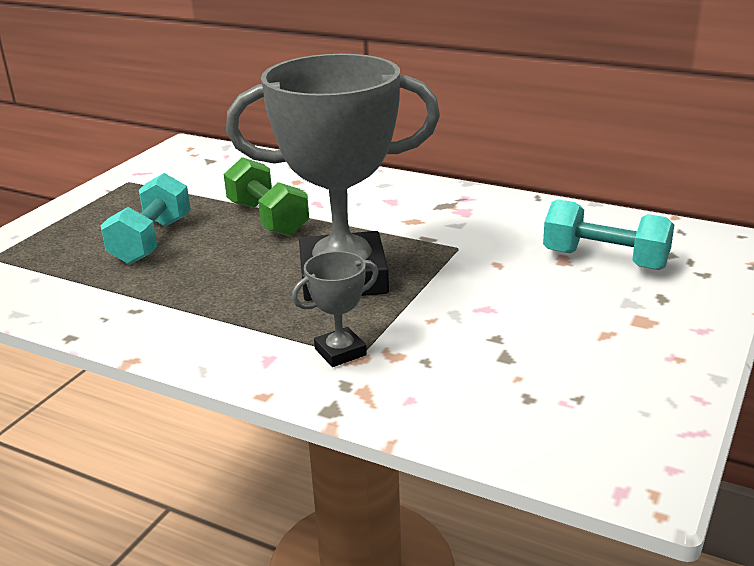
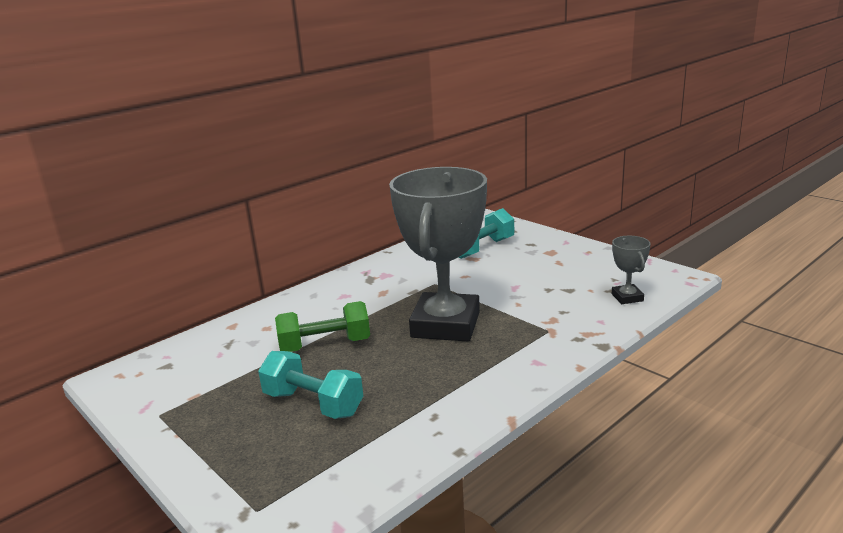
camera: 70 degrees left, 5 degrees down
grey trophy [292,251,378,367] -> grey trophy moved to [612,236,651,304]

